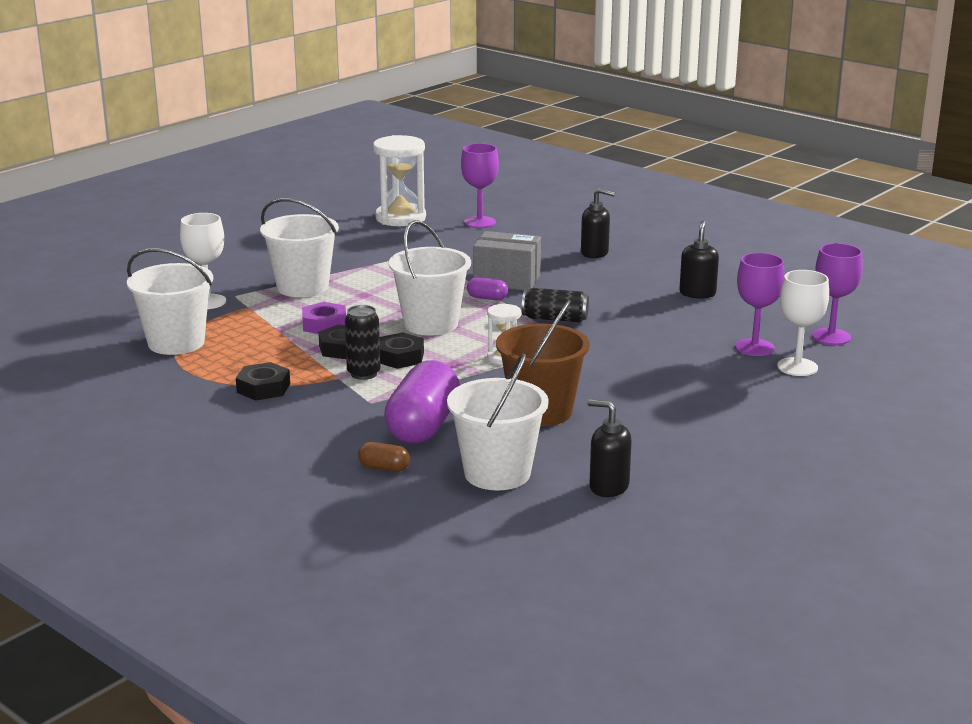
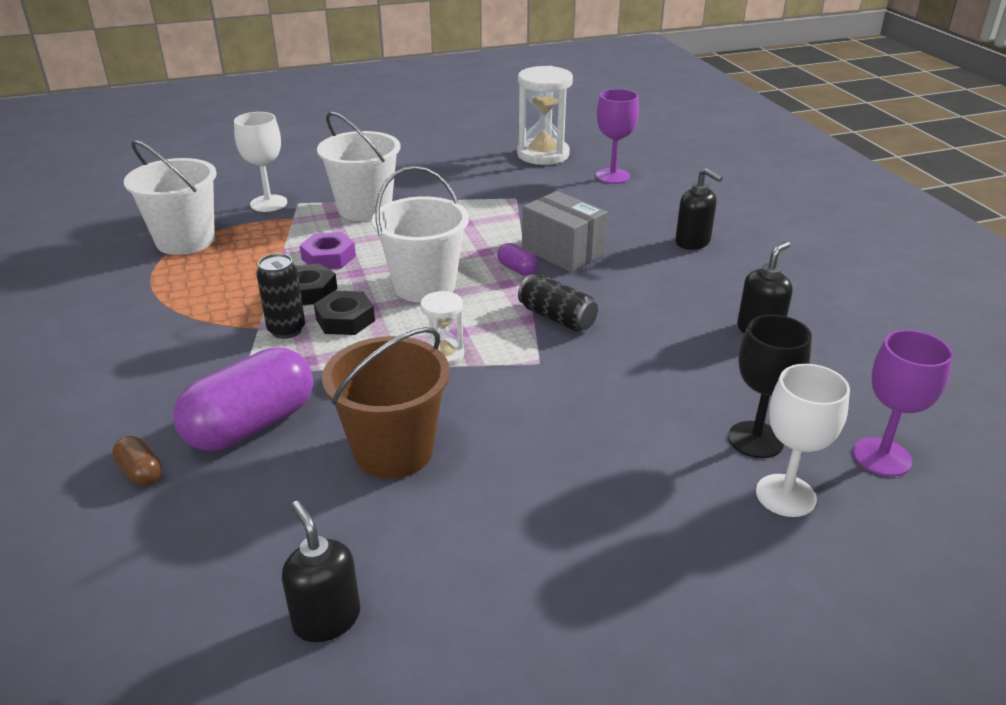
camera: 30 degrees right, 10 degrees up
black nut [236,362,290,400] -> none
white bucket [447,353,549,490] -> none
purple goblet [735,253,785,356] -> black goblet [728,315,812,458]

